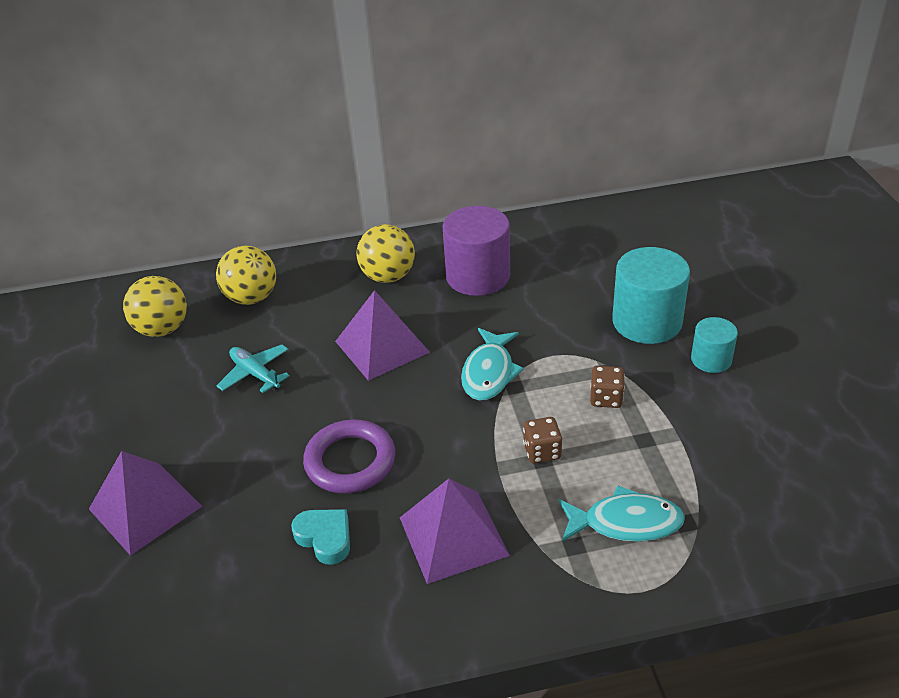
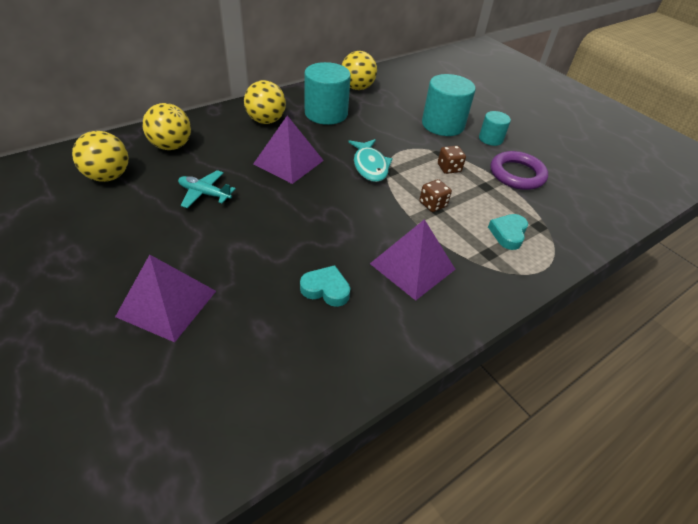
camera: 30 degrees left, 5 degrees up
purple ring [303,419,395,494] -> purple ring moved to [490,151,548,190]
purple cylinder [442,206,510,296] -> turquoise cylinder [304,62,351,125]
turquoise fish [558,485,685,542] -> turquoise heart [488,214,528,250]
none -> yellow ball [342,51,377,90]

